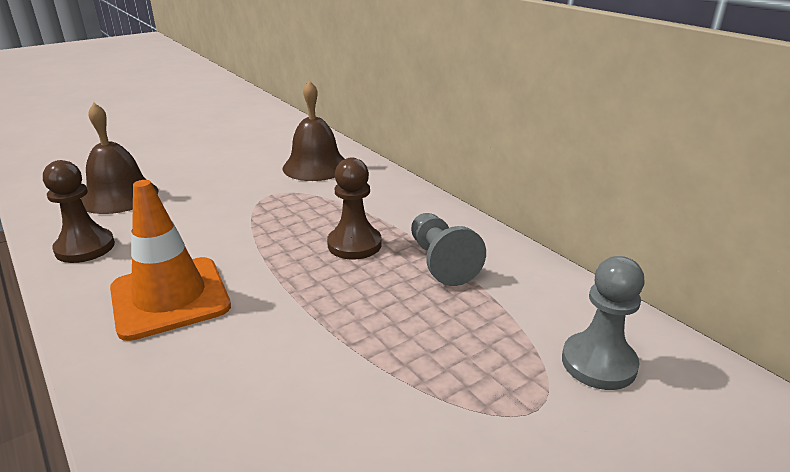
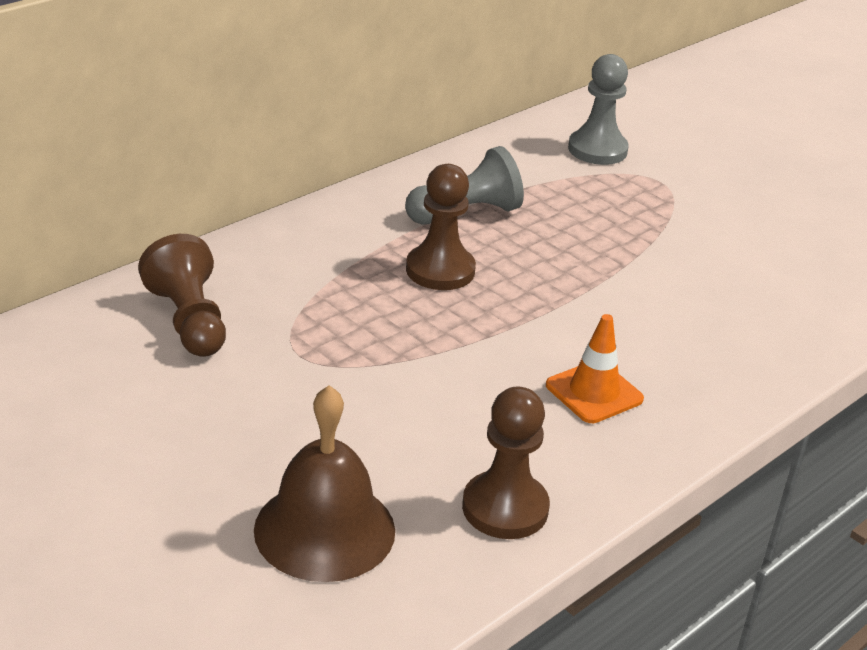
camera: 100 degrees left, 5 degrees up
orange traffic cone [110,180,231,341] -> orange traffic cone [546,314,644,423], size x0.59
brown bell [283,80,344,181] -> brown pawn [138,234,226,357]

